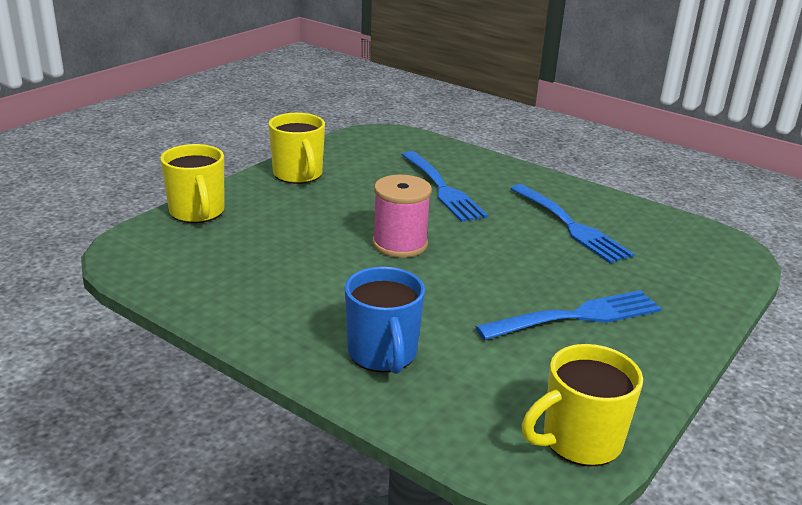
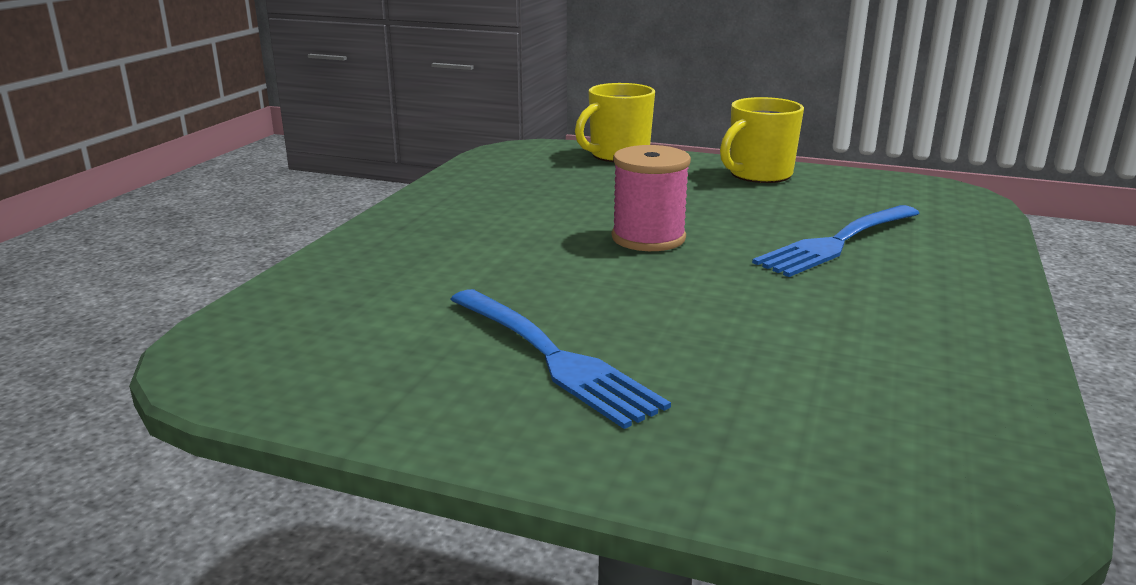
camera: 75 degrees right, 5 degrees down
blue mug [345,267,425,374] -> none
blue fork [510,184,634,263] -> none
yellow mug [522,344,643,466] -> none

